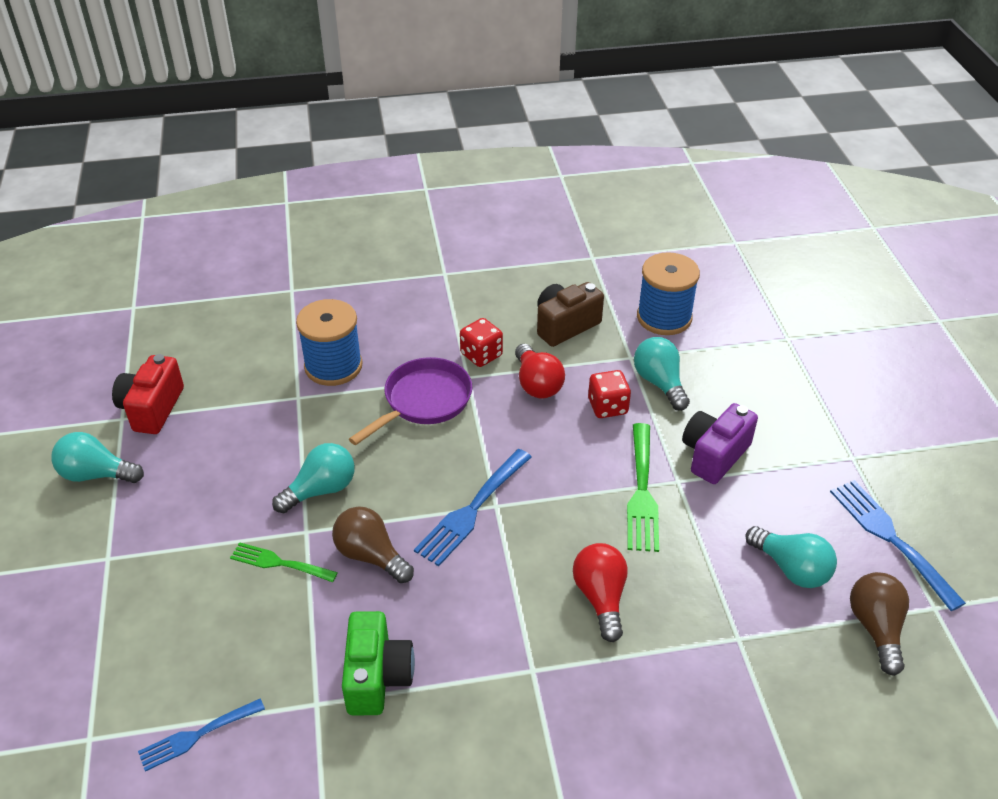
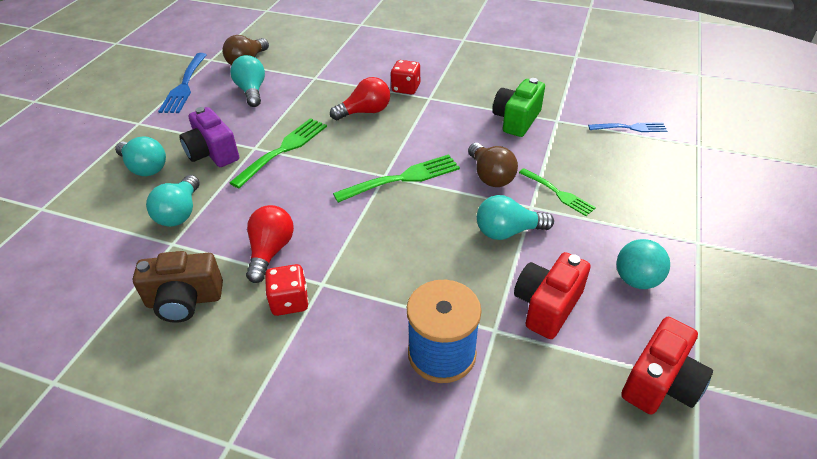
camera: 150 degrees left, 0 degrees up
turquoise light bulb [51,432,144,483] -> turquoise light bulb moved to [115,136,166,176]
purple pan [349,357,472,445] -> none
blue fork [414,449,531,566] -> green fork [333,154,460,203]
red light bulb [573,543,628,642] -> red light bulb turned 135 degrees counterclockwise [330,77,390,120]
red dice [588,370,631,418] -> red dice moved to [391,60,420,94]
blue spool [637,252,700,335] -> none
purple camera [682,403,758,484] -> purple camera turned 75 degrees clockwise [179,107,239,167]
none -> red camera [514,252,591,339]
none -> turquoise ball [616,239,670,289]

